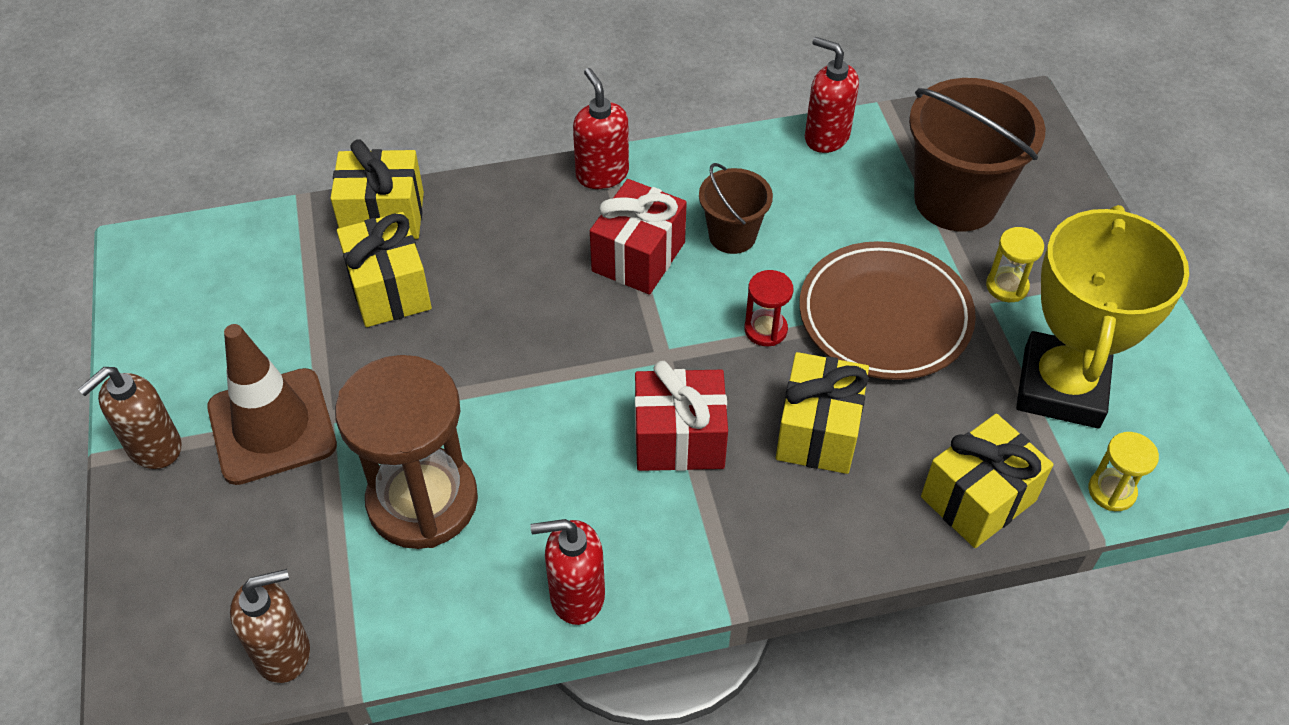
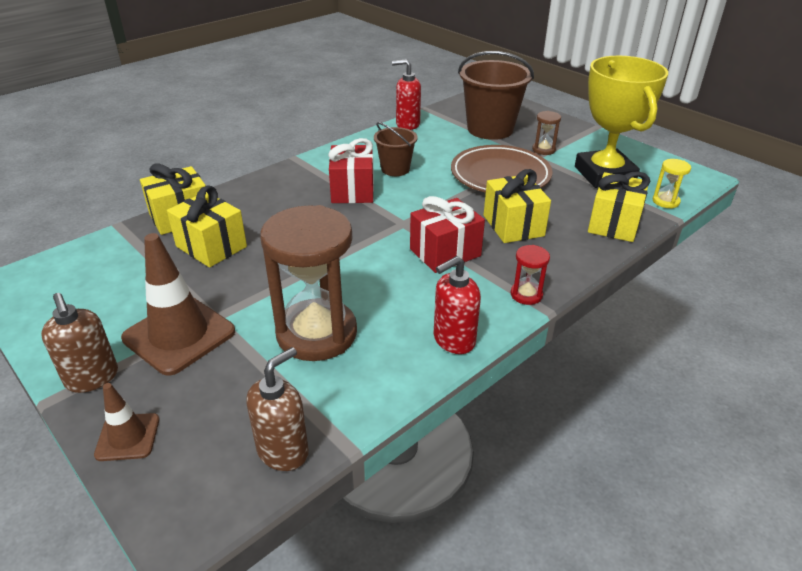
camera: 30 degrees left, 15 degrees down
brown soap dispenser [78,367,182,469] -> brown soap dispenser turned 45 degrees counterclockwise [41,293,118,393]
red soap dispenser [573,68,629,189] -> none
red hourglass [744,270,793,346] -> red hourglass moved to [511,245,550,305]
yellow hourglass [986,227,1044,302] -> brown hourglass [532,111,561,155]
none -> brown traffic cone [94,383,159,461]

